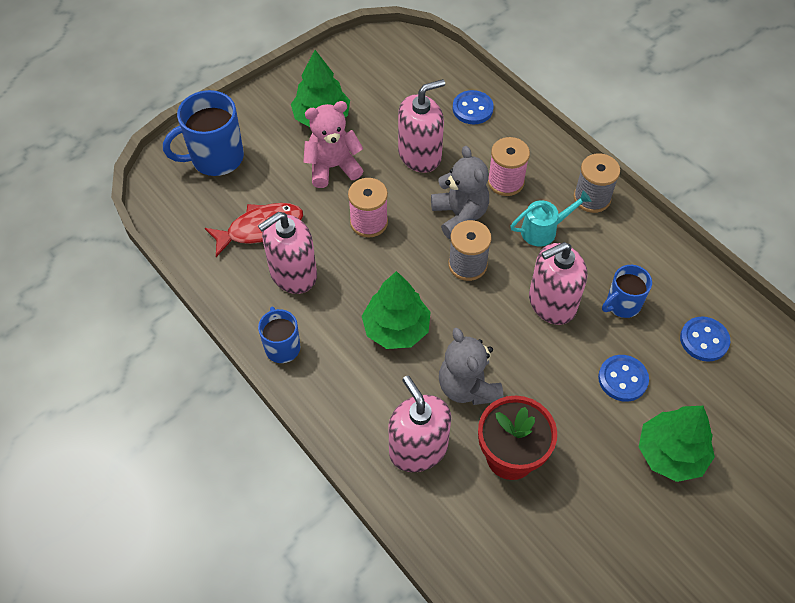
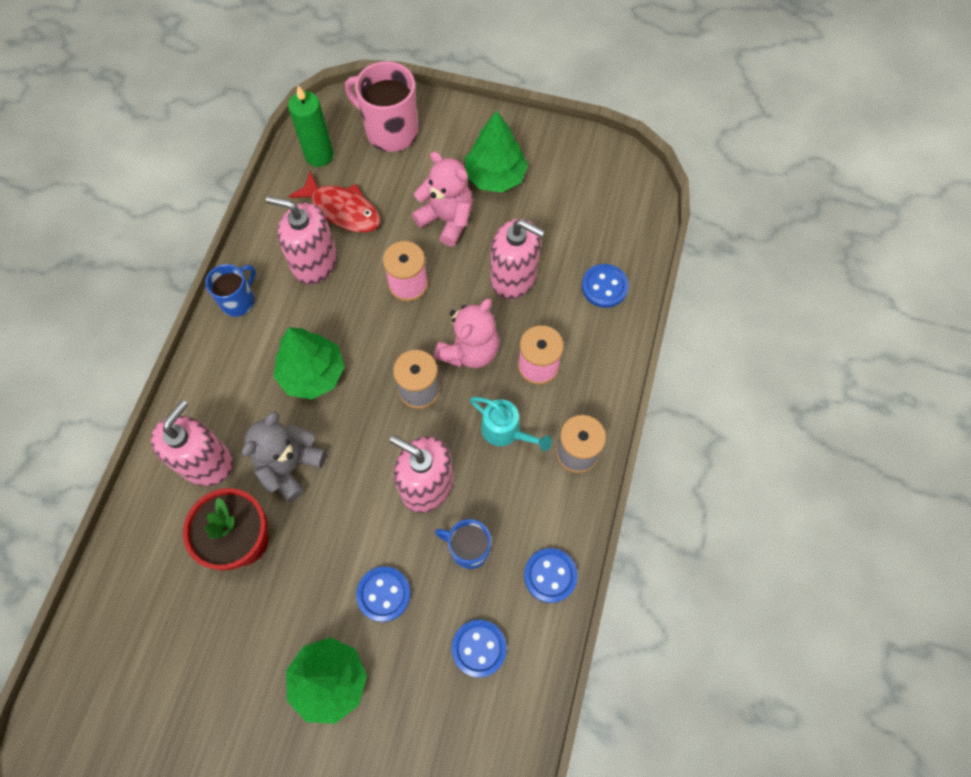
camera: 55 degrees right, 10 degrees up
blue mug [163,90,244,176] -> pink mug [345,61,419,152]
grey teddy bear [431,146,489,239] -> pink teddy bear [434,298,499,368]
none -> green candle [288,86,333,167]
none -> blue button [524,548,578,603]

